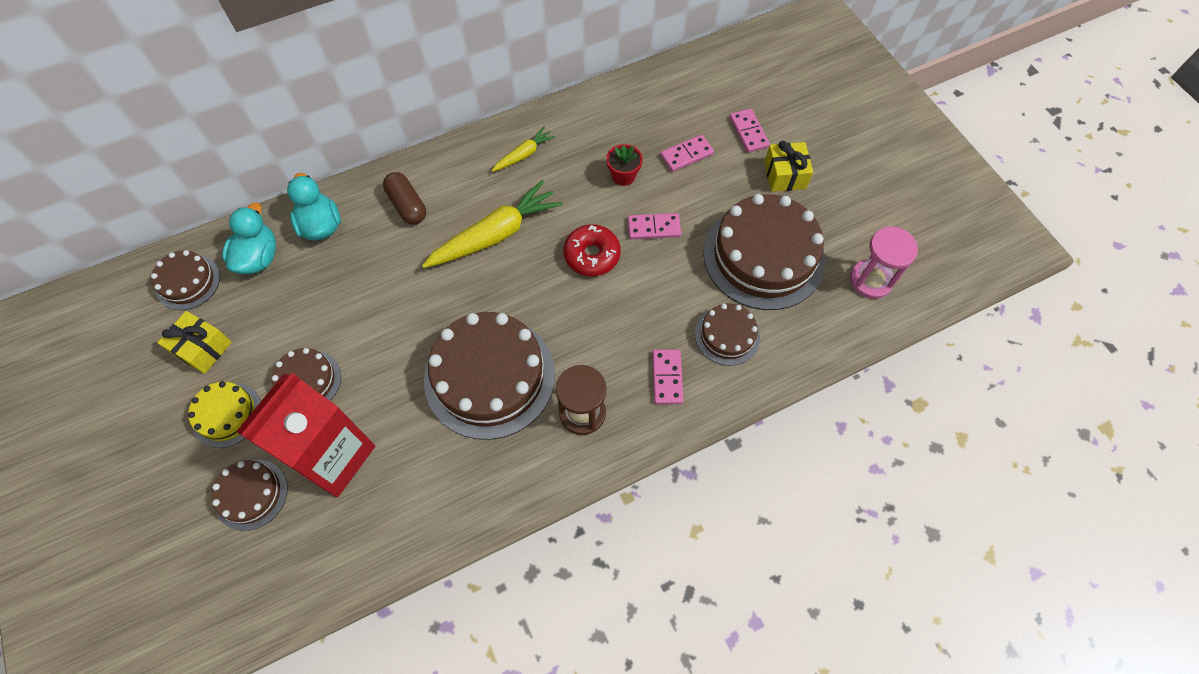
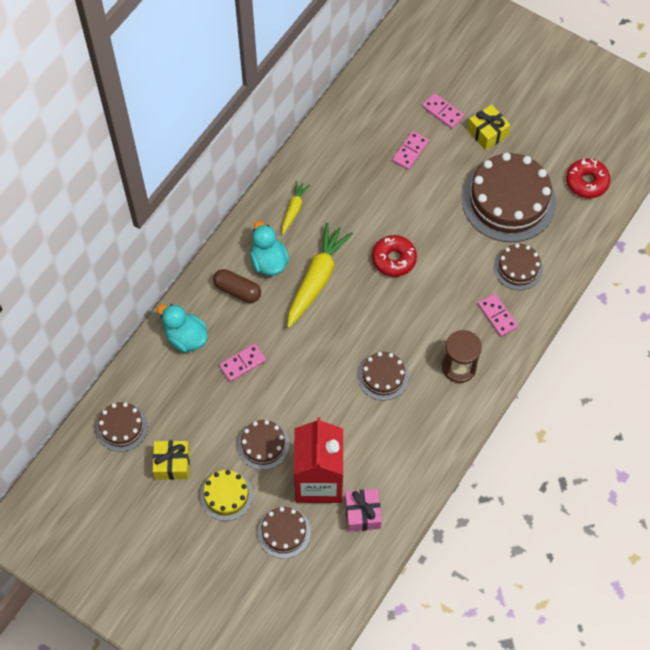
camera: 30 degrees left, 0 degrees up
turquoise duck [222,203,276,274] -> turquoise duck moved to [250,221,289,276]
brown cake [424,312,555,440] -> brown cake [358,352,409,400], size x0.51
red flower pot [606,144,643,186] -> none
pink domino [628,213,681,239] -> pink domino moved to [219,343,266,382]
pink hourglass [850,226,918,299] -> red donut [566,158,611,198]
none -> pink gift [345,489,382,532]

